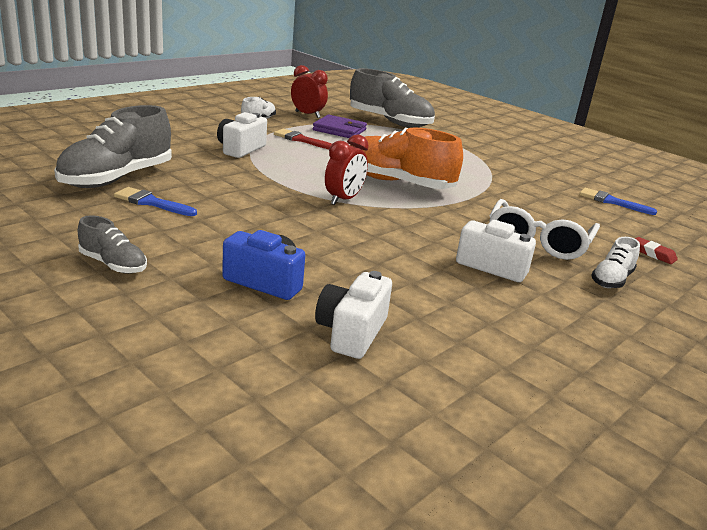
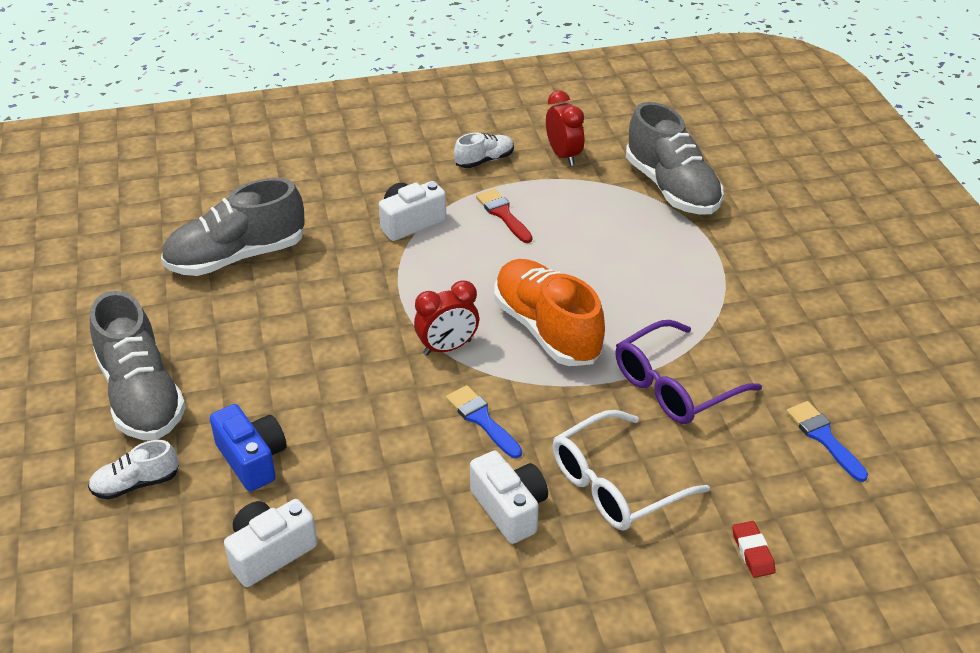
camera: 35 degrees right, 15 degrees up
grey shoe [78,215,147,274] -> grey shoe [90,291,186,440], size x1.99
blue brush [114,187,197,216] -> blue brush moved to [446,385,522,458]
purple wallet [313,115,367,138] -> none
white shoe [591,237,640,288] -> white shoe moved to [88,440,179,500]
none -> purple glasses [615,320,762,424]

